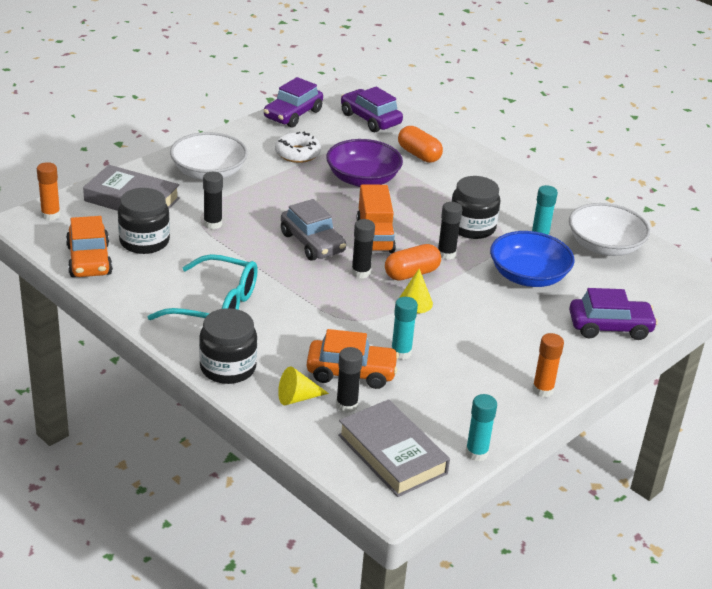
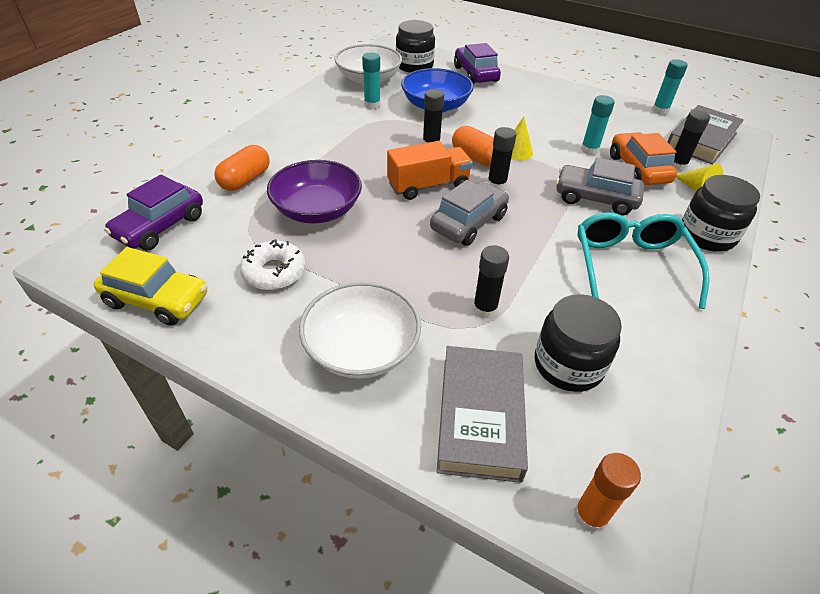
camera: 105 degrees left, 10 degrees up
orange car [66,216,113,277] -> none
purple car [264,77,323,128] -> yellow car [94,247,207,326]
black jar [451,176,501,239] -> black jar moved to [396,20,435,73]
orange glue stick [532,333,564,397] -> none
none -> grey car [556,158,644,216]

